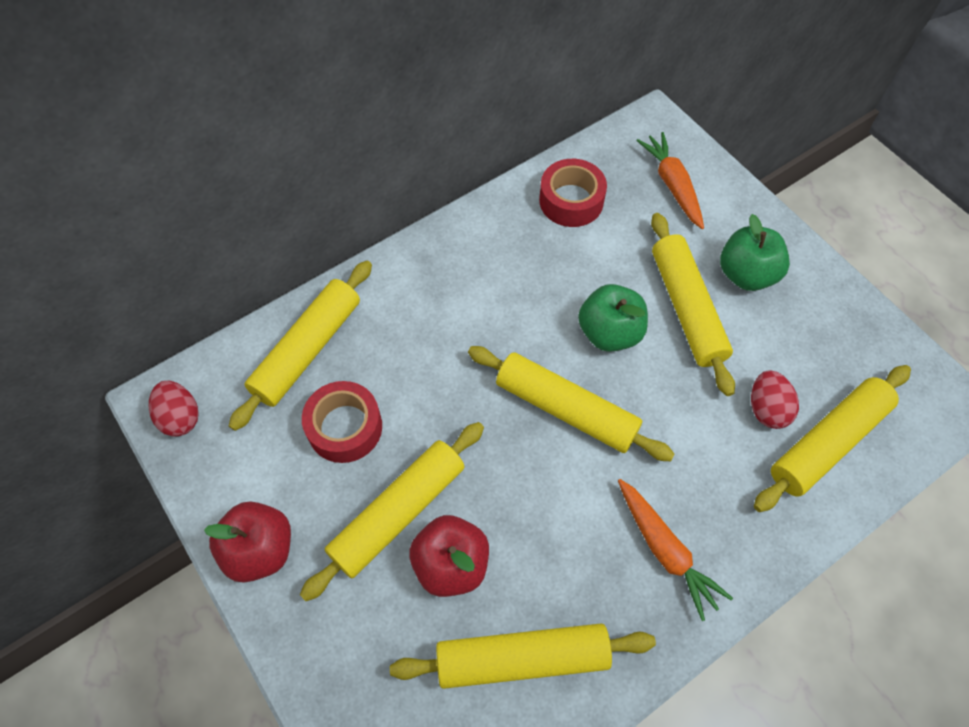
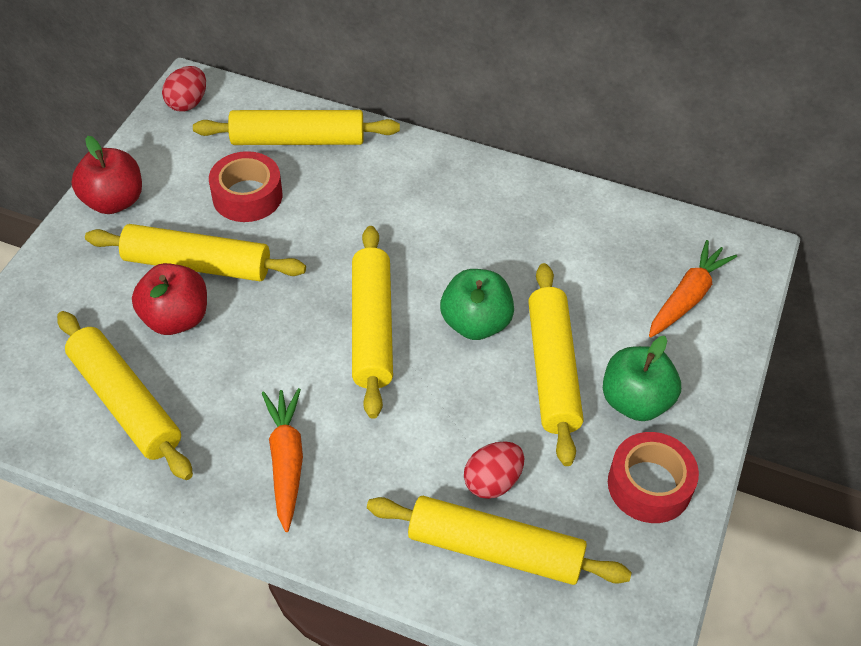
camera: 55 degrees right, 10 degrees down
red tape [539,159,607,227] -> red tape moved to [608,432,699,523]
orange carrot [618,479,733,621] -> orange carrot turned 150 degrees clockwise [262,388,303,532]
yellow rolling pin [651,213,735,396] -> yellow rolling pin turned 45 degrees counterclockwise [528,263,583,466]

